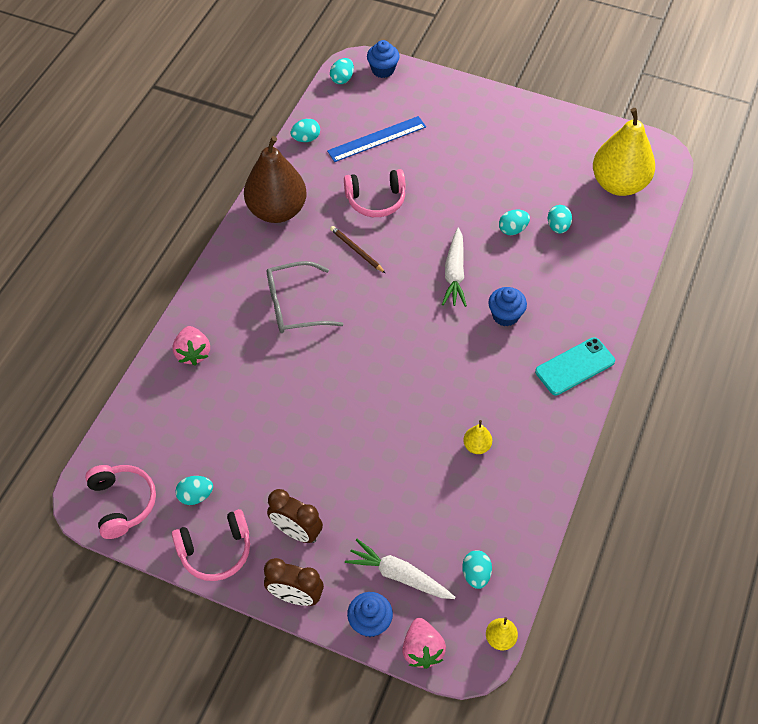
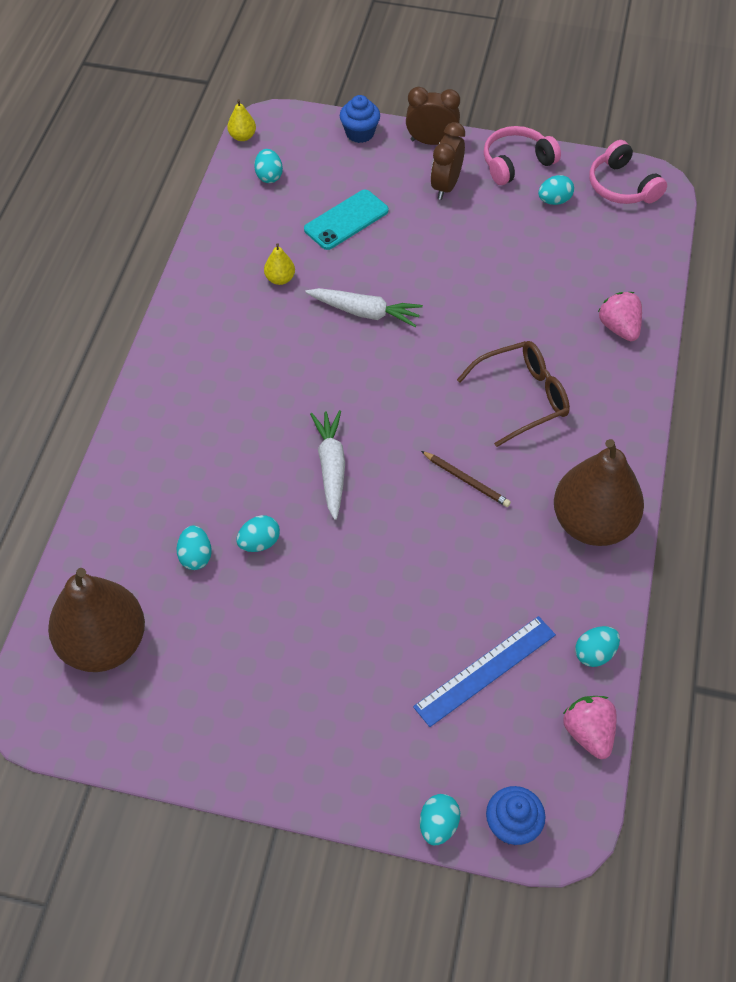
camera: 170 degrees right, 0 degrees up
grey glasses [267,261,343,333] -> brown glasses [457,341,570,447]
brown clock [267,489,323,543] -> brown clock turned 90 degrees counterclockwise [431,122,465,200]
turquoise egg [330,58,354,84] -> turquoise egg moved to [420,794,460,845]
pink headphones [344,169,406,217] -> none
white carrot [345,539,456,599] -> white carrot moved to [305,288,423,327]
pink strawberry [402,618,446,669] -> pink strawberry moved to [563,696,617,759]
blue cupcake [488,287,527,327] -> none
turquoise phone [535,337,615,395] -> turquoise phone moved to [304,190,389,250]
yellow pear [593,108,655,196] -> brown pear [48,568,145,672]

